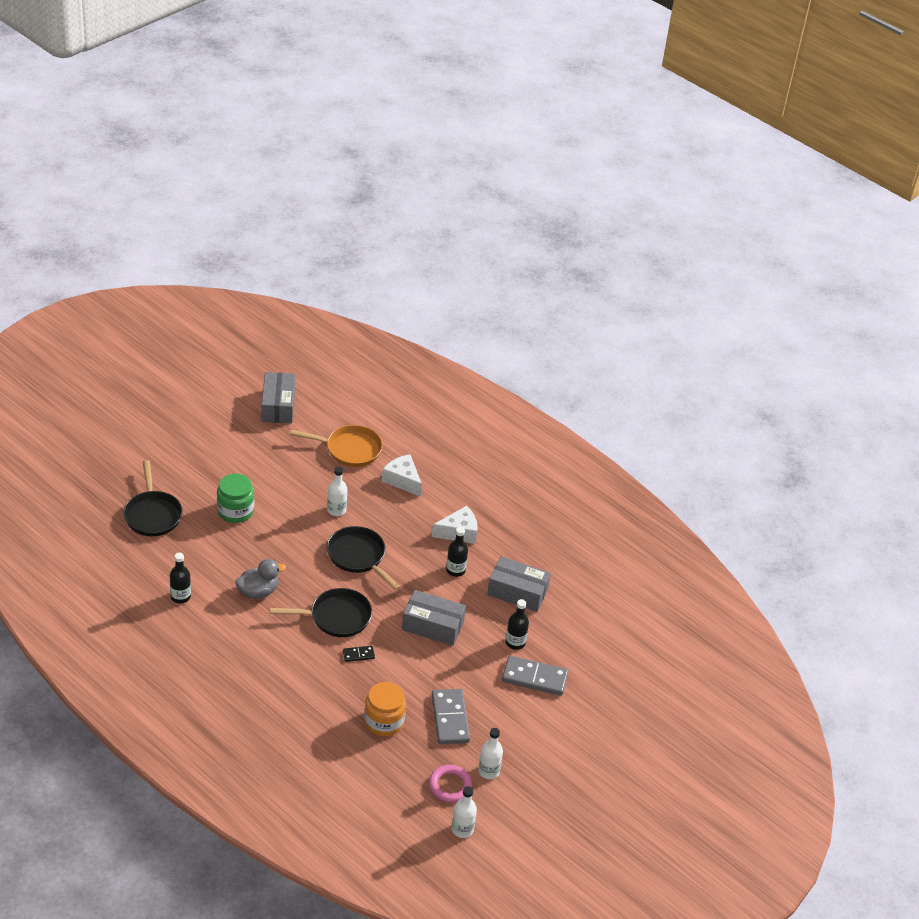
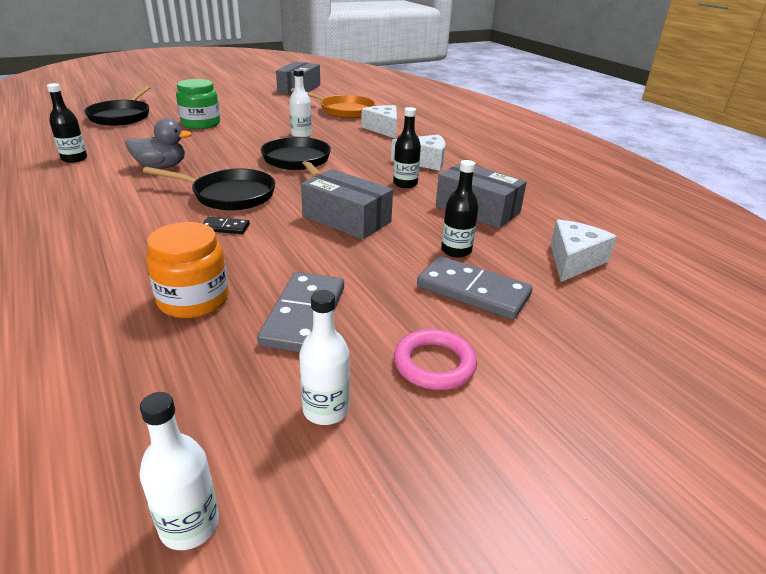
camera: 20 degrees right, 10 degrees down
pink ring [429,765,472,802] -> pink ring moved to [394,329,477,390]
none -> white cheese [550,219,617,282]

